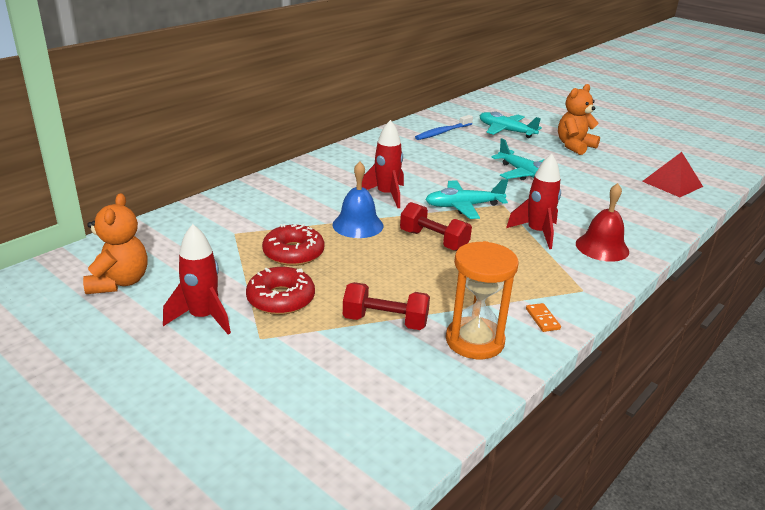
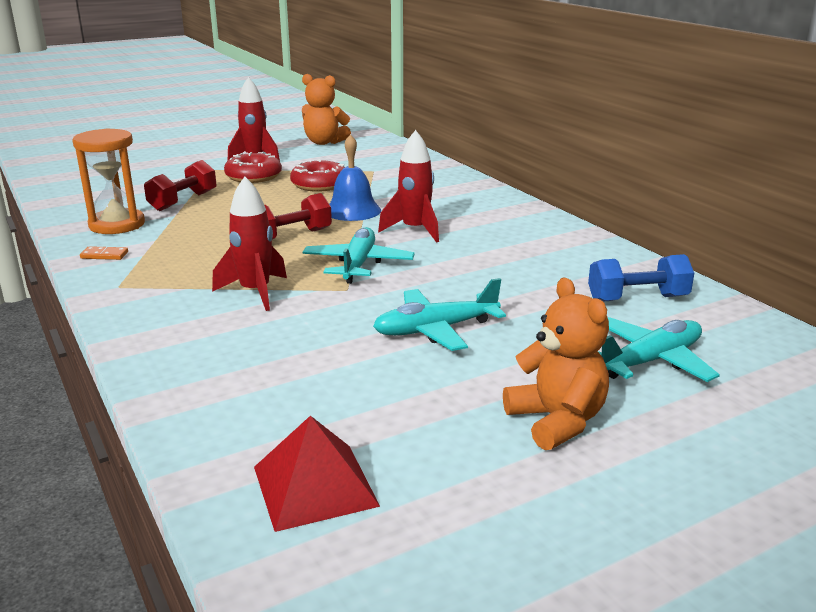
camera: 110 degrees right, 5 degrees down
blue toothbrush [415,115,473,140] -> blue dumbbell [588,254,694,302]
red bell [576,183,629,262] -> none

